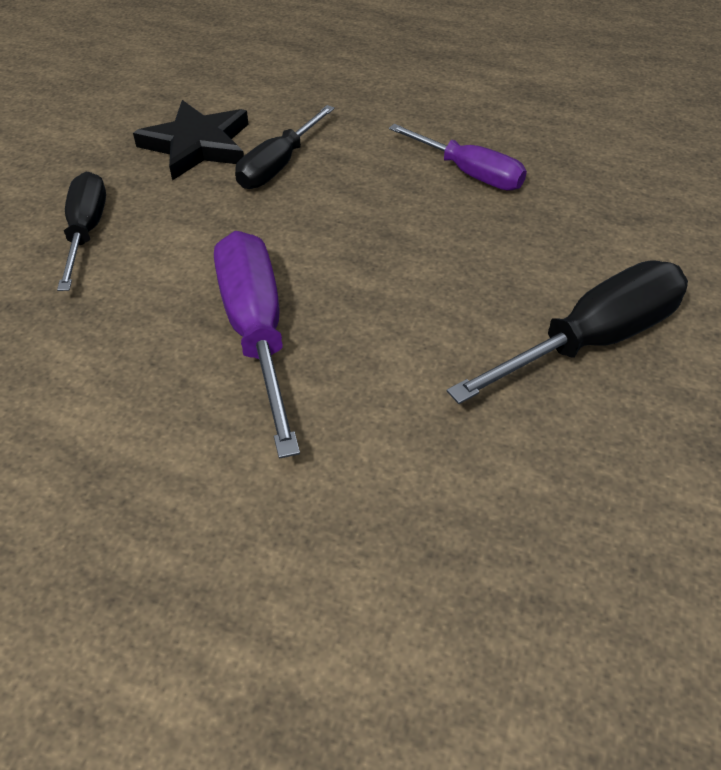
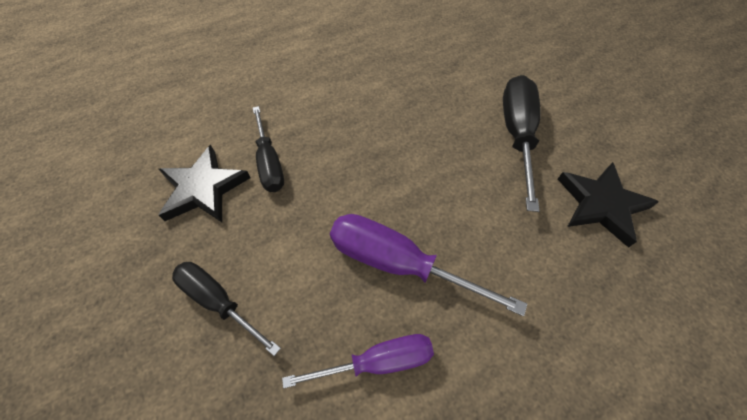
camera: 50 degrees left, 10 degrees up
purple screwdriver [389,124,527,190] -> purple screwdriver moved to [282,334,434,388]
none -> black star [558,162,659,248]

